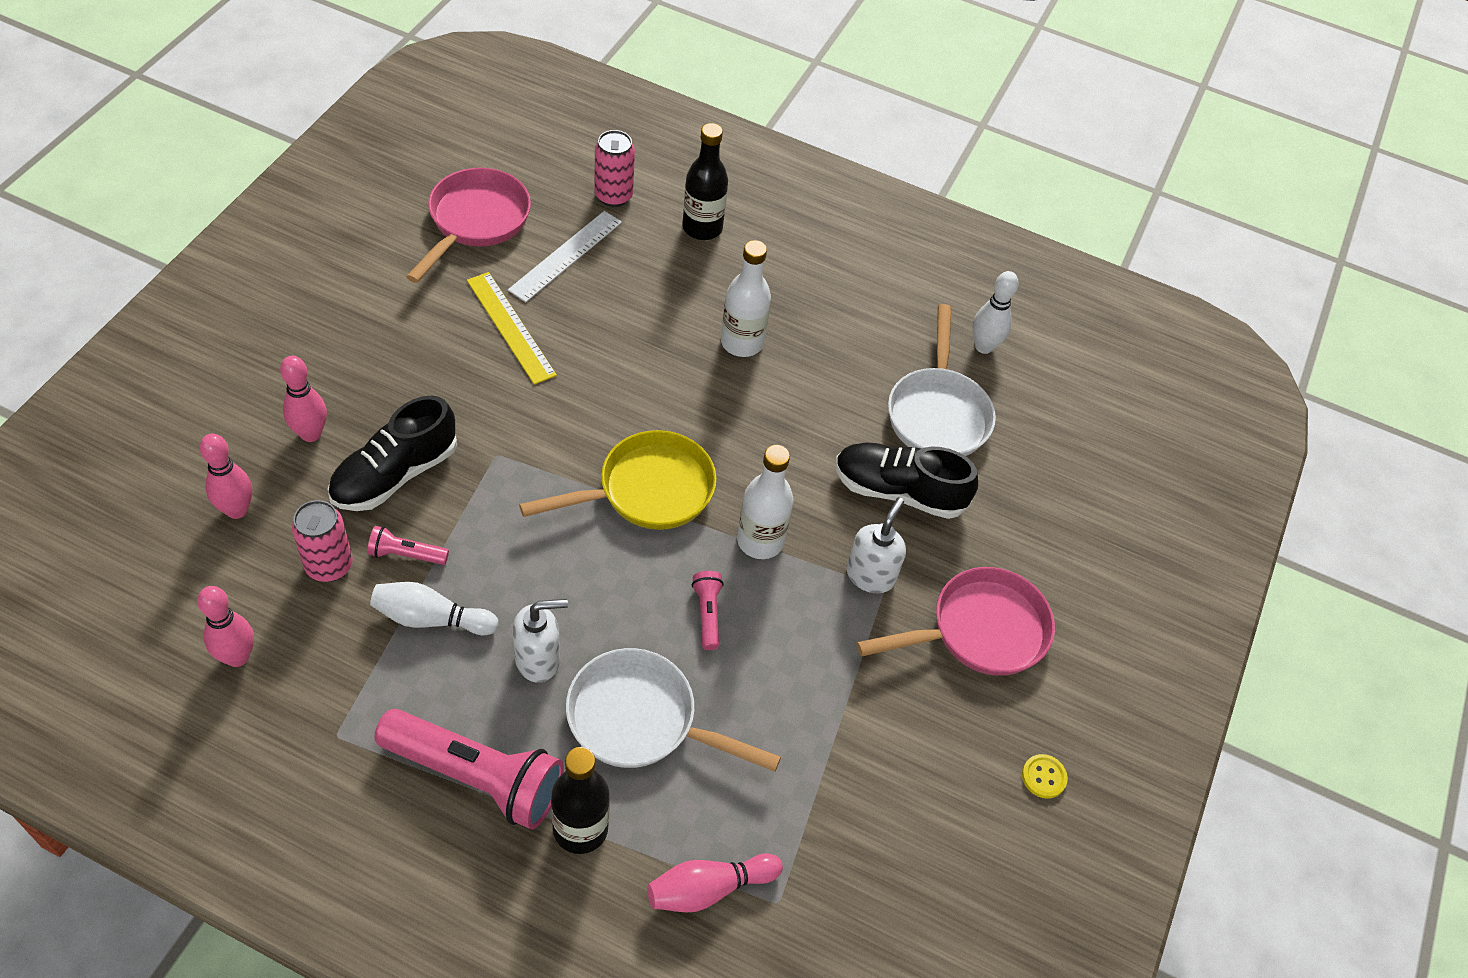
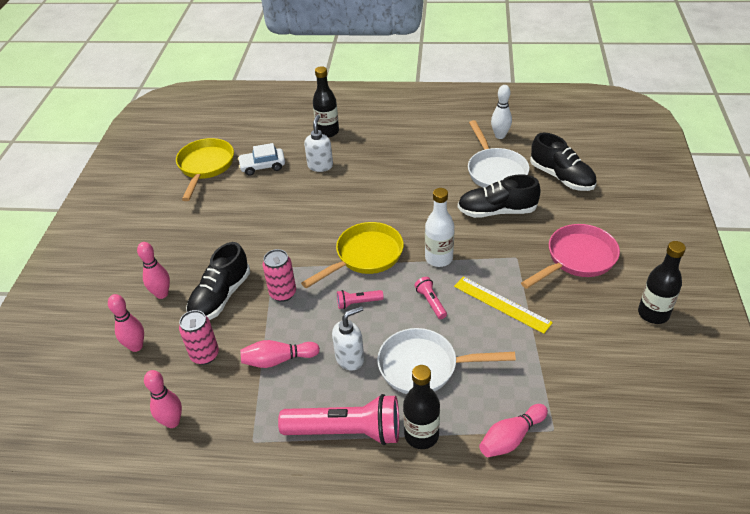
camera: 10 degrees left, 10 degrees down
pink flashlight [367,526,449,565] -> pink flashlight moved to [337,290,384,309]
white bowling pin [370,582,499,635] -> pink bowling pin [240,340,320,368]
pink pan [406,168,531,283] -> yellow pan [176,138,234,201]
yellow ruler [467,272,557,385] -> yellow ruler moved to [454,277,553,334]
white ruler [508,211,622,302] -> white car [238,143,285,176]
pink can [594,130,635,207] -> pink can moved to [263,249,296,302]
white bottle [721,240,771,357] -> none
white soap dispenser [846,497,906,593] -> white soap dispenser moved to [304,115,333,172]
yellow button [1022,754,1068,799] -> black bottle [638,241,686,324]
none -> black shoe [530,133,597,191]

